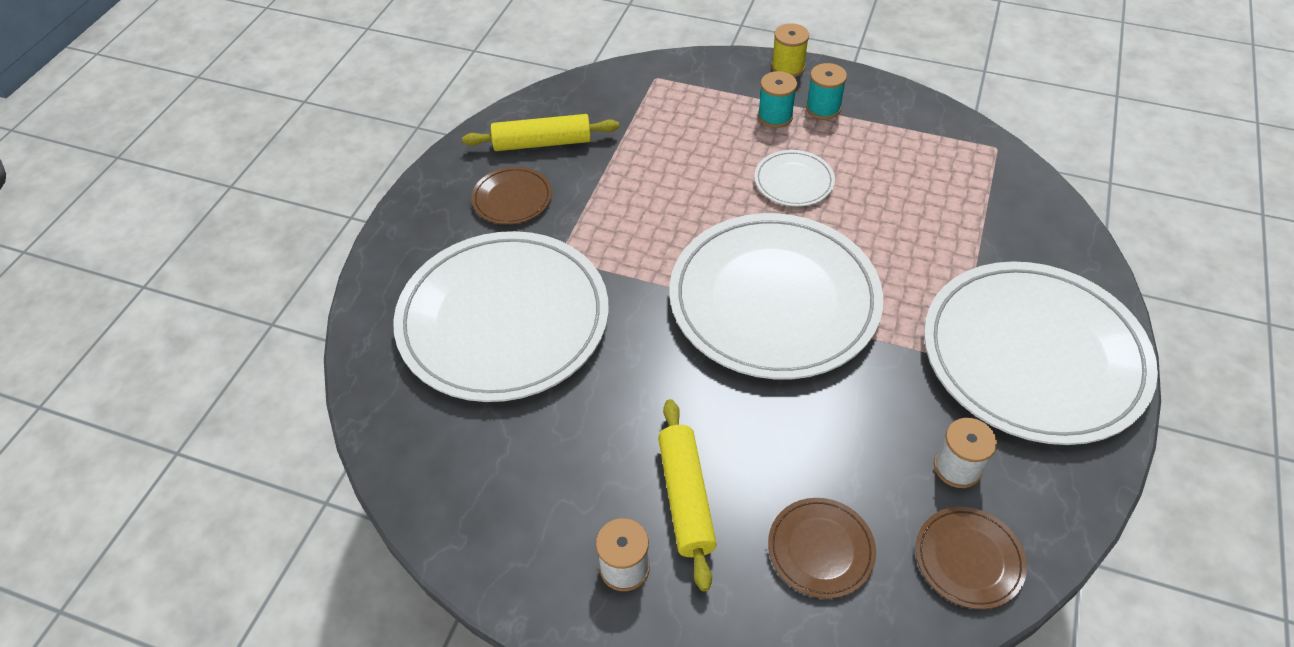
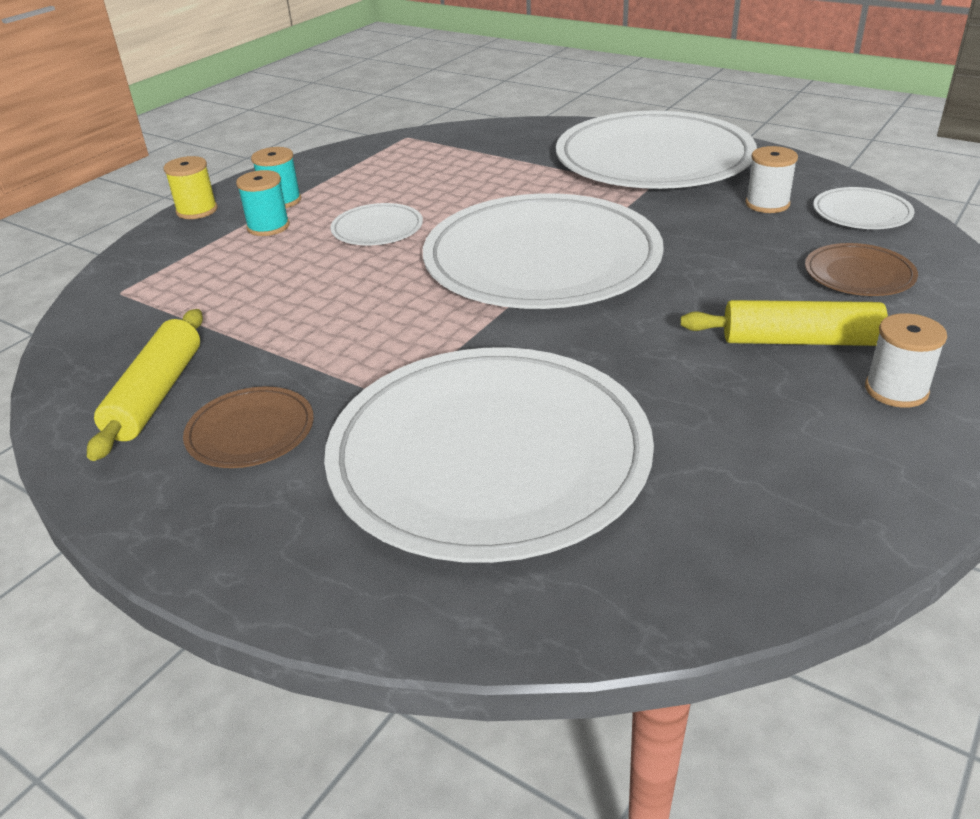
camera: 75 degrees left, 15 degrees down
brown plate [916,507,1027,609] -> white plate [813,187,915,229]

